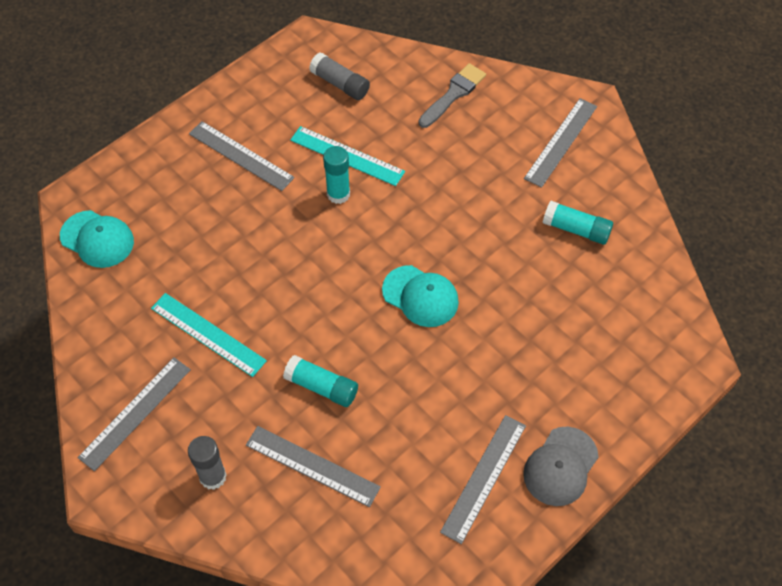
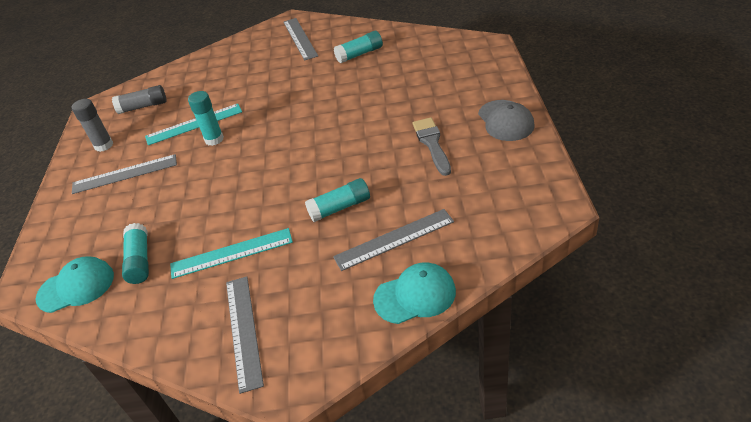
camera: 45 degrees left, 15 degrees down
grey glue stick [188,436,227,490] -> grey glue stick moved to [72,99,113,152]
turquoise cap [382,265,459,327] -> turquoise cap moved to [373,262,456,324]
grey brush [418,63,486,128] -> grey brush moved to [413,118,451,176]
grey ruler [440,415,526,544] -> none
none -> turquoise glue stick [122,223,149,284]

